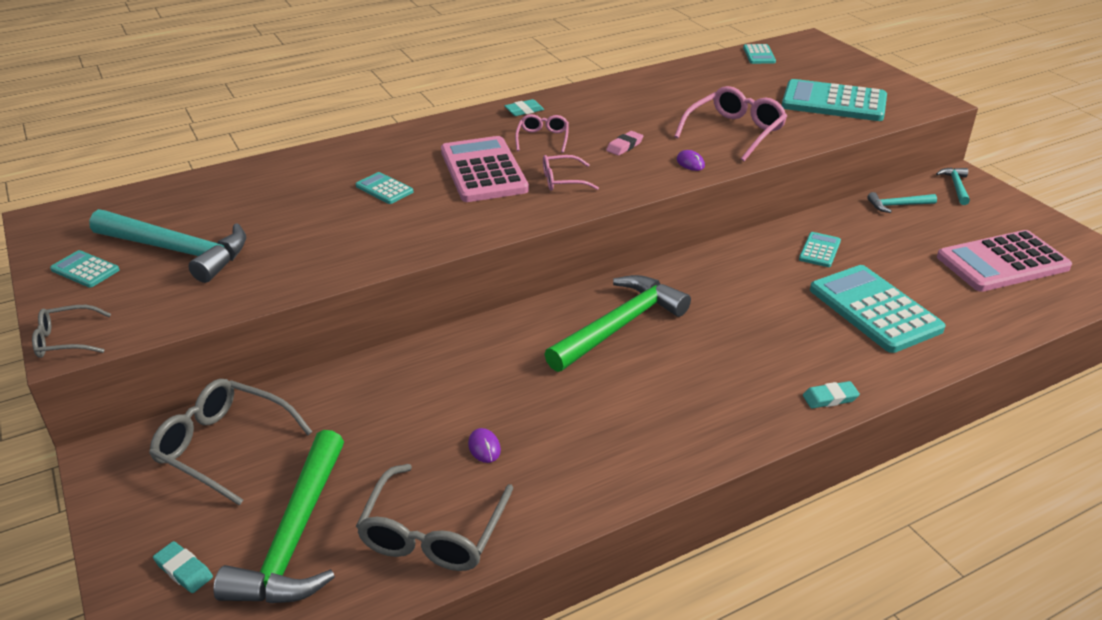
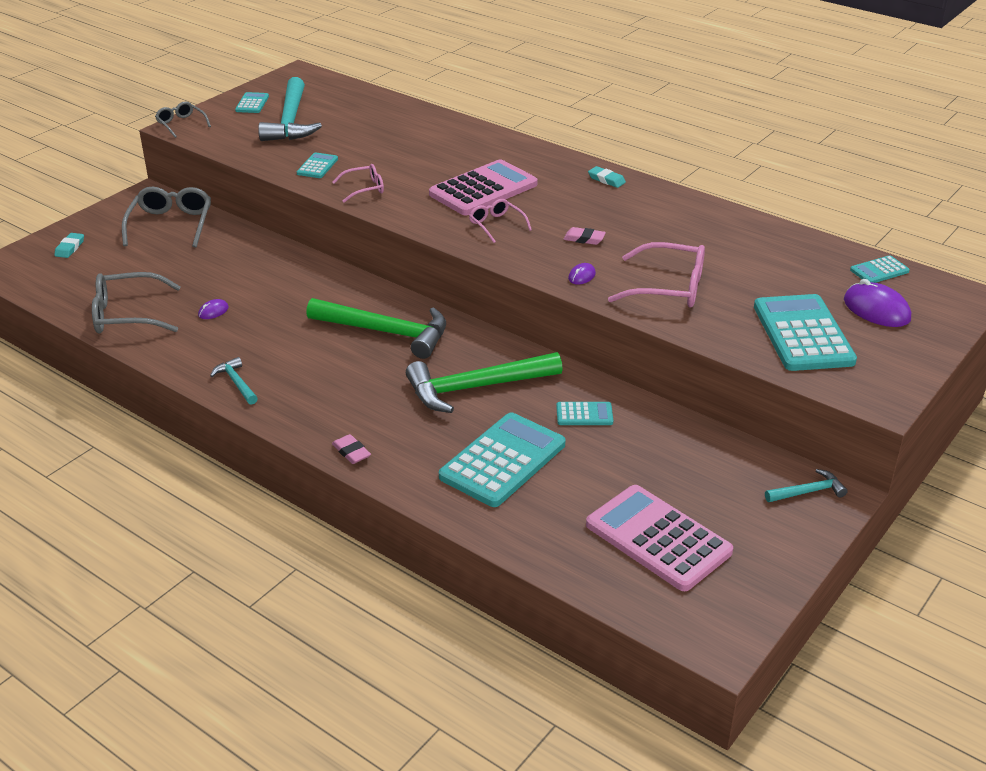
camera: 65 degrees right, 0 degrees up
green hammer [213,430,344,603] -> green hammer moved to [406,352,563,413]
turquoise calculator [356,172,414,204] -> turquoise calculator moved to [297,152,338,178]
pink glasses [515,114,569,153] -> pink glasses moved to [333,164,384,202]
turquoise eraser [803,381,860,408] -> pink eraser [332,434,371,464]
turquoise hammer [867,192,937,213] -> turquoise hammer moved to [210,357,258,405]
none -> purple mouse [844,279,911,327]

